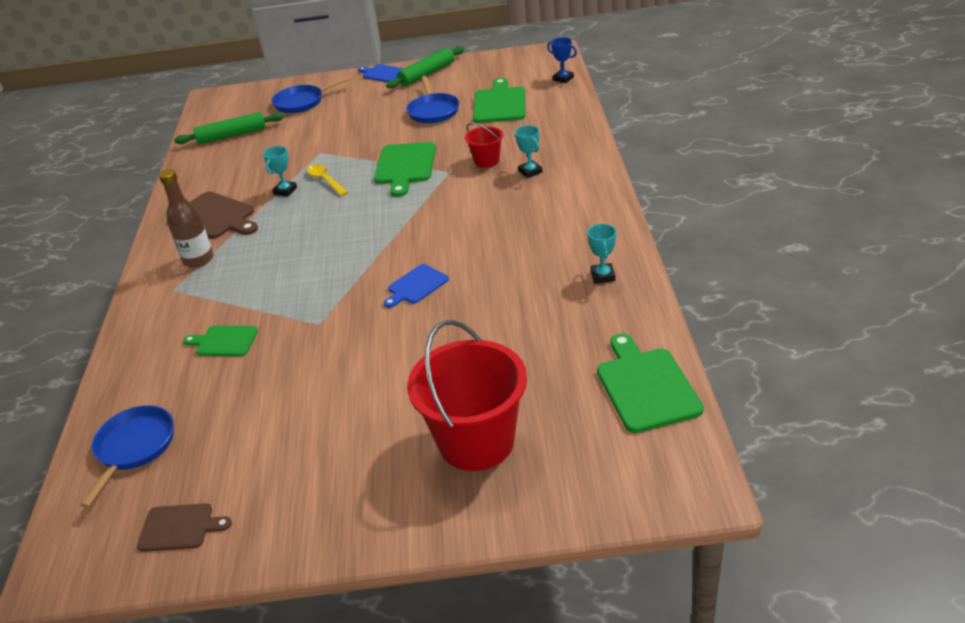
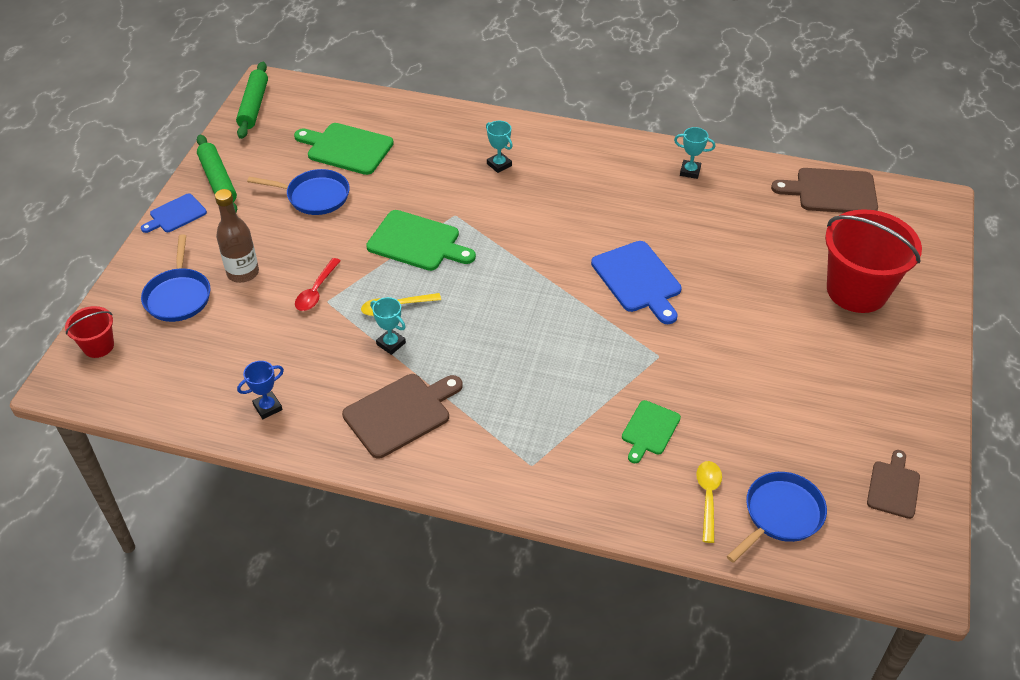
camera: 75 degrees left, 10 degrees up
blue pan [80,405,174,508] -> blue pan turned 105 degrees clockwise [727,472,827,563]
brown bottle [159,169,214,268] -> brown bottle moved to [215,189,259,283]
green rolling pin [174,112,284,144] -> green rolling pin moved to [236,62,268,139]
blue cutting board [384,264,449,308] -> blue cutting board [591,241,682,324], size x1.64
red bucket [465,123,503,168] -> red bucket moved to [65,306,114,358]
turquoise trophy [515,125,543,178] -> turquoise trophy turned 60 degrees clockwise [486,121,513,173]
blue trophy [547,37,577,83] -> blue trophy moved to [237,361,284,419]
green cutting board [597,333,704,433] -> brown cutting board [771,168,878,213]
none -> red spoon [295,258,340,311]
none -> yellow spoon [696,461,722,543]

